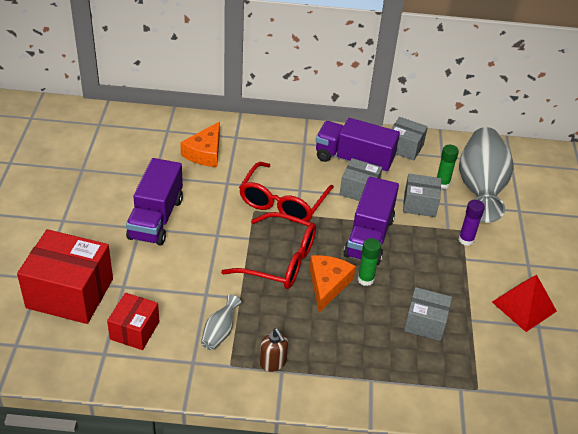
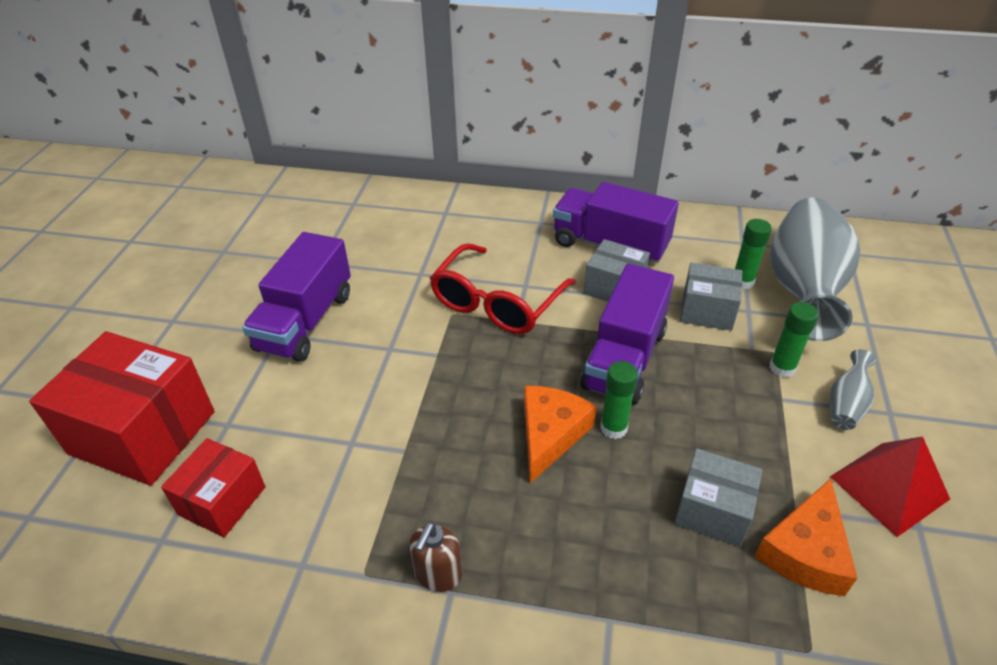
camera: 10 degrees right, 0 degrees up
orange cheese [180,122,220,167] -> orange cheese moved to [754,478,857,596]
grey vase [201,295,241,350] -> grey vase moved to [830,349,876,430]
red glasses [221,212,316,289] -> none
brown soap dispenser [259,328,288,372] -> brown soap dispenser turned 45 degrees clockwise [409,522,462,592]
grey box [391,117,428,160] -> none
purple glue stick [459,200,485,246] -> green glue stick [769,302,819,378]

